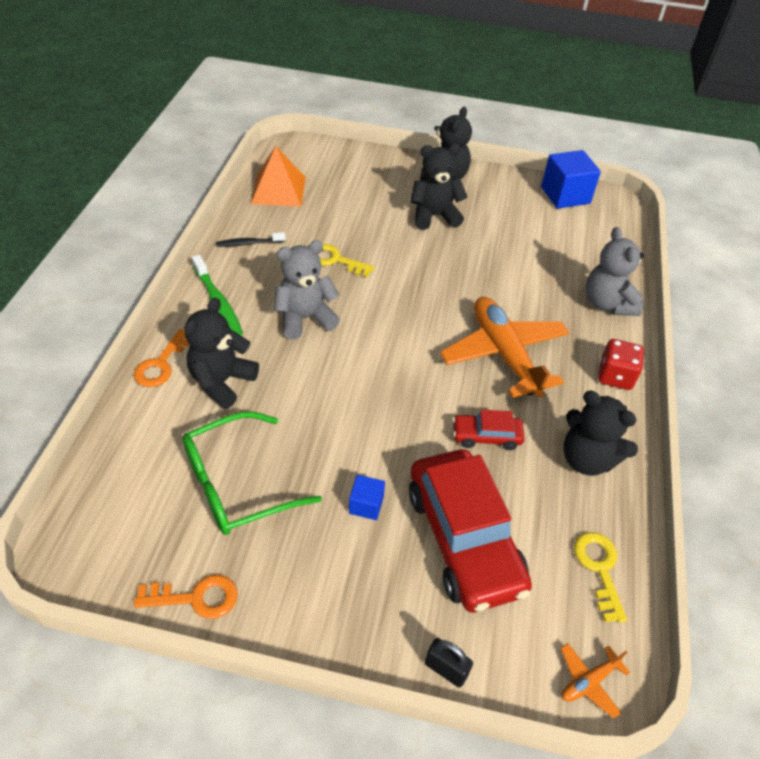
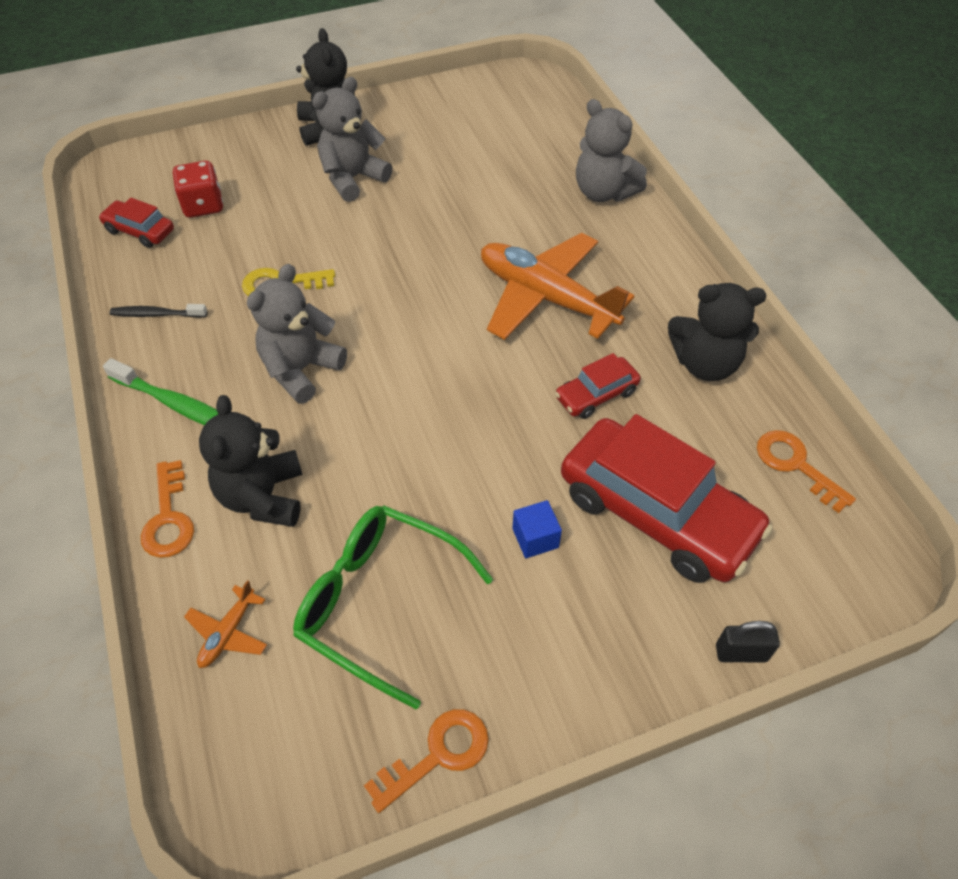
camera: 30 degrees left, 5 degrees up
green glasses [182,412,322,535] -> green glasses turned 90 degrees clockwise [293,505,493,709]
black toothbrush [216,232,286,247] -> black toothbrush turned 45 degrees clockwise [110,304,207,318]
orange pyramid [251,146,306,207] -> red car [99,198,174,248]
black teddy bear [410,144,467,230] -> grey teddy bear [312,77,393,202]
blue cube [541,150,601,209] -> none
orange plane [561,643,630,719] -> orange plane moved to [184,580,267,668]
yellow key [574,532,627,623] -> orange key [757,430,856,513]
red dice [598,339,644,390] -> red dice moved to [173,161,223,218]

